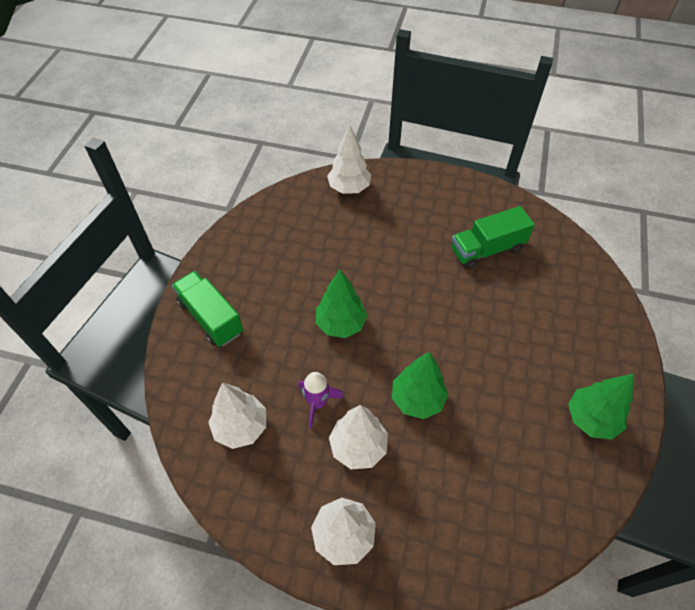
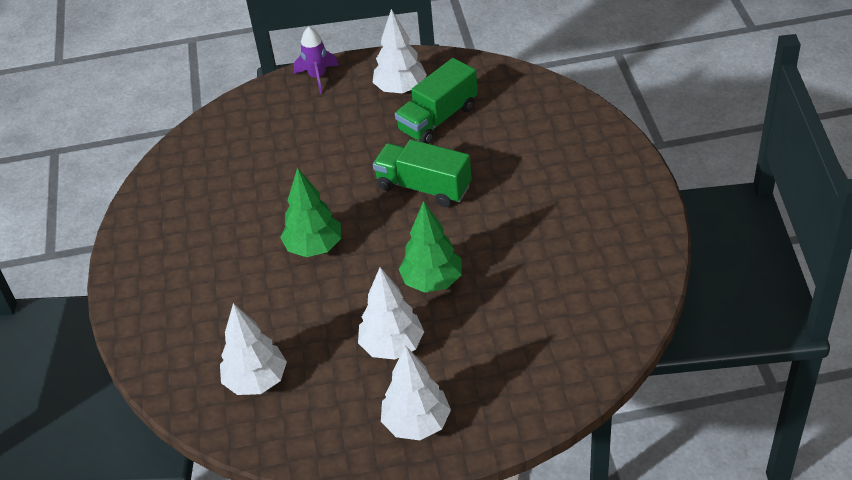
camera: 20 degrees left, 10 degrees down
green truck [172,271,243,347] -> green truck moved to [373,139,472,207]
purple rocket [298,372,344,429] -> purple rocket moved to [294,27,339,94]
white tree [327,125,371,194] -> white tree moved to [372,9,427,94]
green tree [568,374,634,439] -> none

